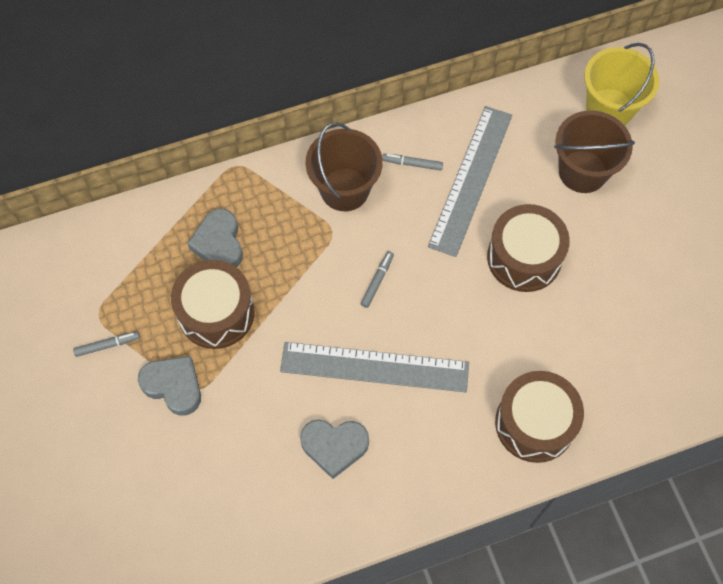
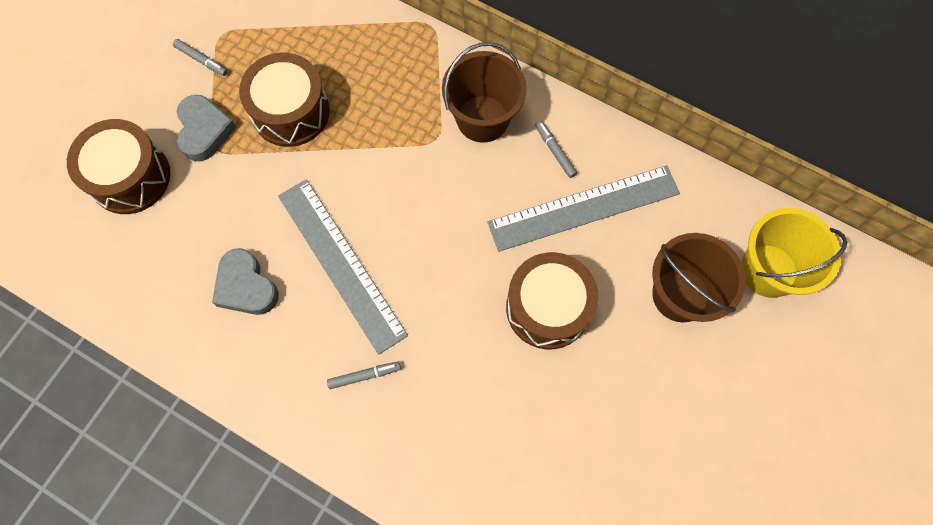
camera: 50 degrees right, 5 degrees up
grey heart [187,209,243,267] -> none
grey marker [361,251,394,308] -> grey marker moved to [327,362,401,389]
brown drum [495,371,584,463] -> brown drum moved to [67,119,170,214]

